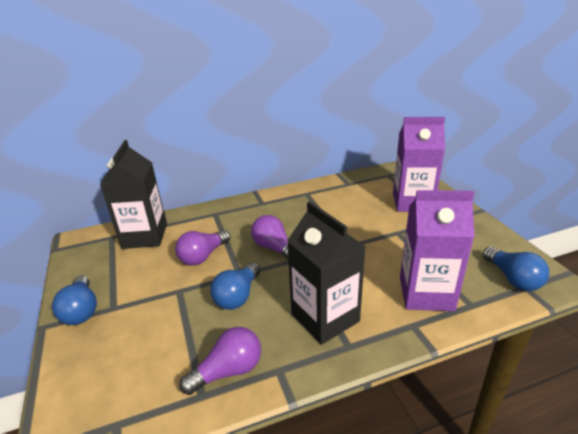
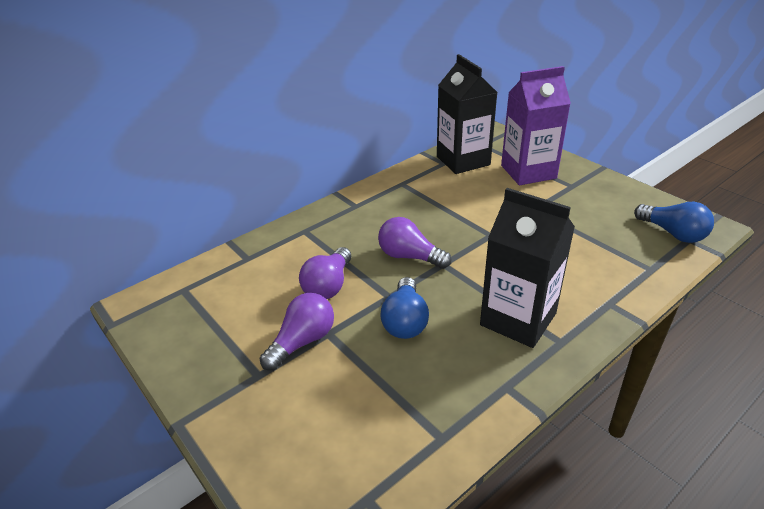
camera: 20 degrees left, 5 degrees up
blue light bulb [52,275,97,325] -> none
black carton [100,140,167,249] -> black carton moved to [437,54,498,174]
purple light bulb [179,327,261,395] -> purple light bulb moved to [260,293,334,371]
purple carton [400,190,475,311] -> none

